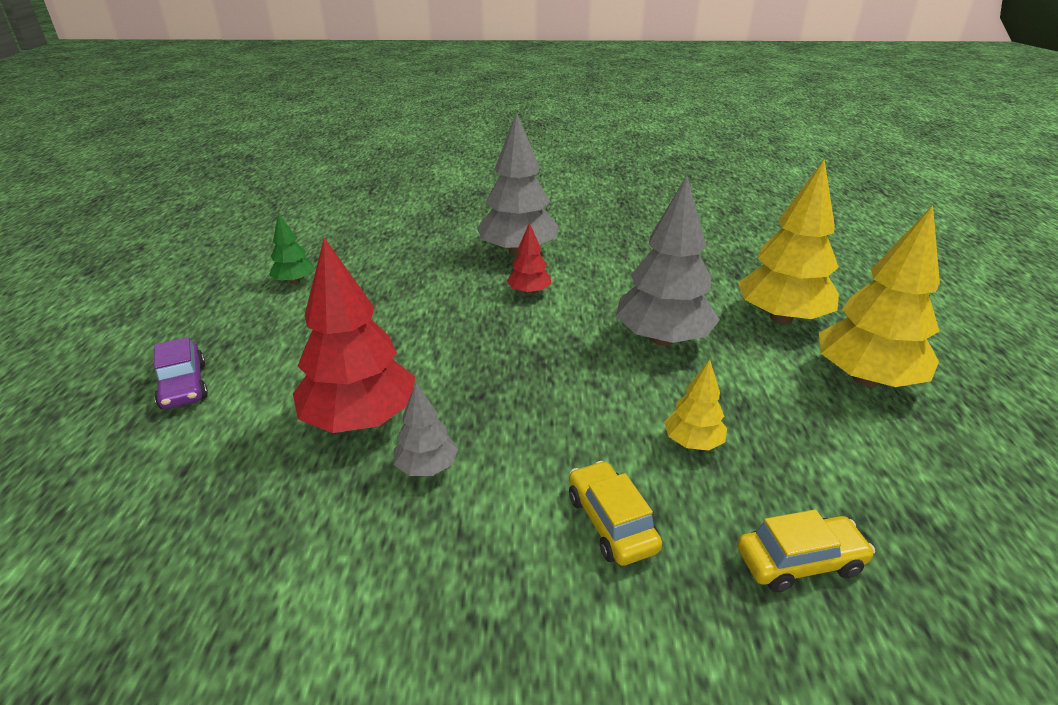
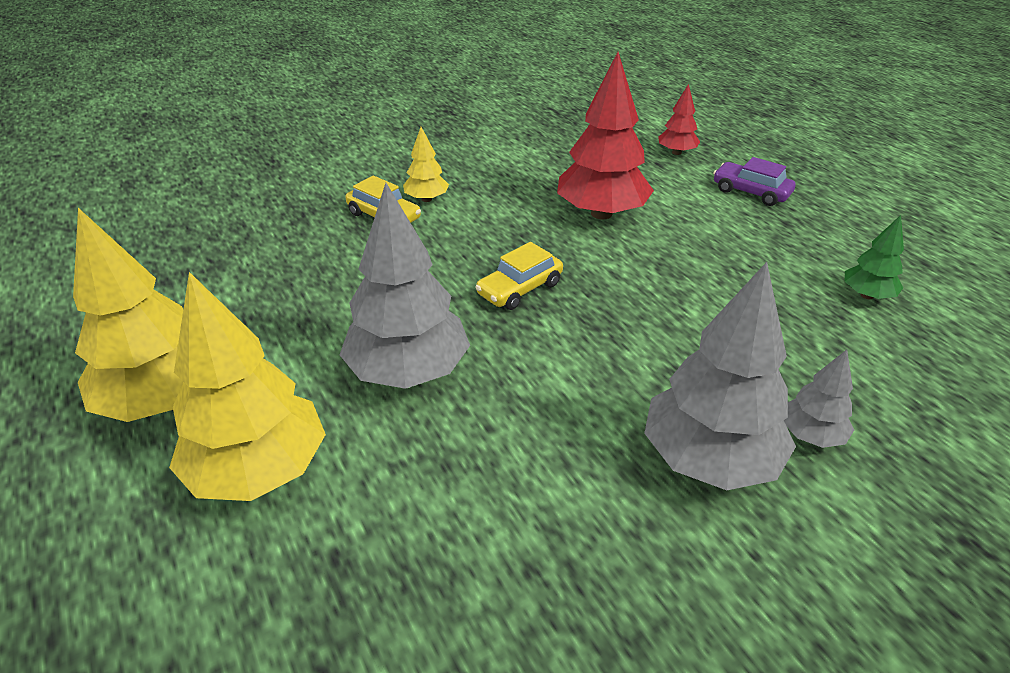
camera: 150 degrees right, 5 degrees up
grey tree [394,383,458,476] -> grey tree moved to [784,350,854,448]
red tree [507,222,552,295] -> red tree moved to [658,84,700,155]
yellow tree [664,360,727,451] -> yellow tree moved to [403,127,449,202]
yellow car [737,509,875,593] -> yellow car moved to [475,242,563,310]

